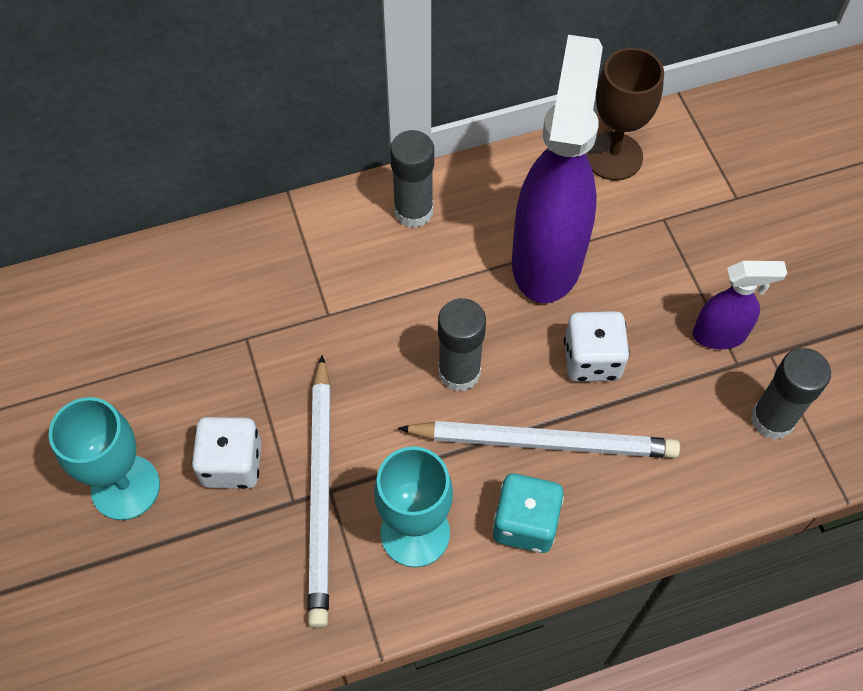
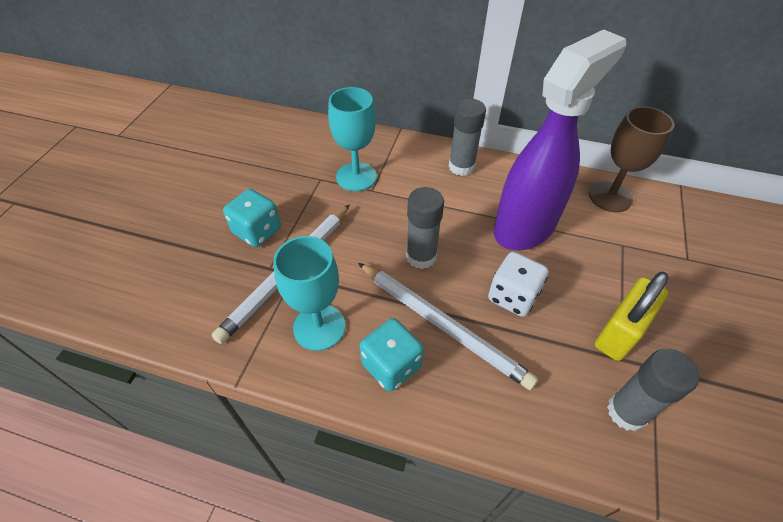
camera: 35 degrees right, 10 degrees down
turquoise goblet [49,397,160,520] -> turquoise goblet moved to [328,87,377,191]
white dice [192,417,261,489] -> turquoise dice [223,189,281,247]
purple spray bottle [693,261,787,349] -> yellow padlock [595,272,669,361]

